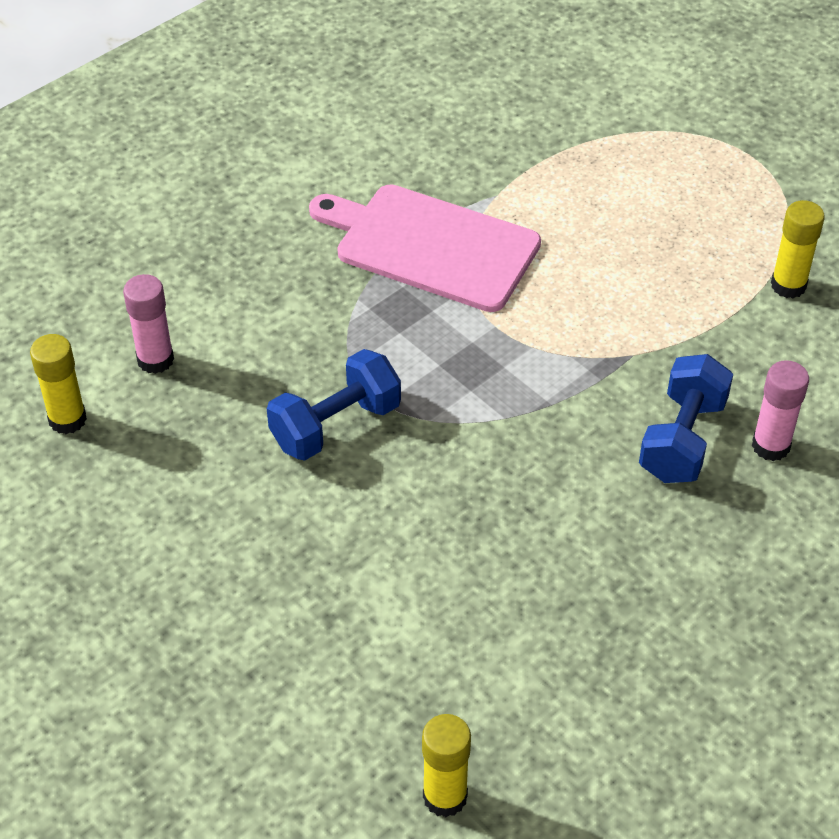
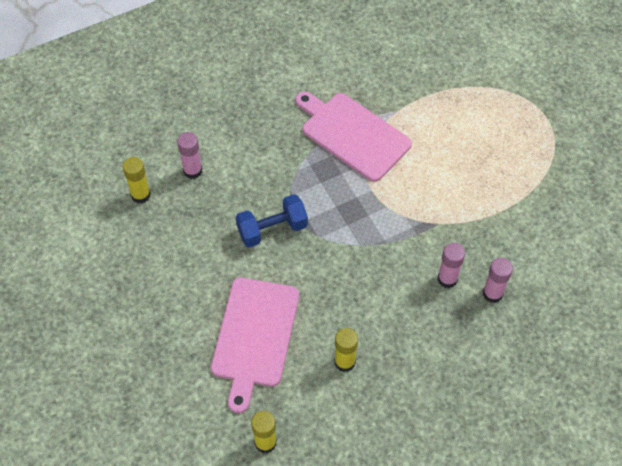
camera: 15 degrees right, 10 degrees up
blue dumbbell [639,354,733,483] -> pink glue stick [438,243,465,288]
yellow glue stick [771,200,825,299] -> yellow glue stick moved to [334,328,358,372]
none -> pink cutting board [211,278,299,413]

